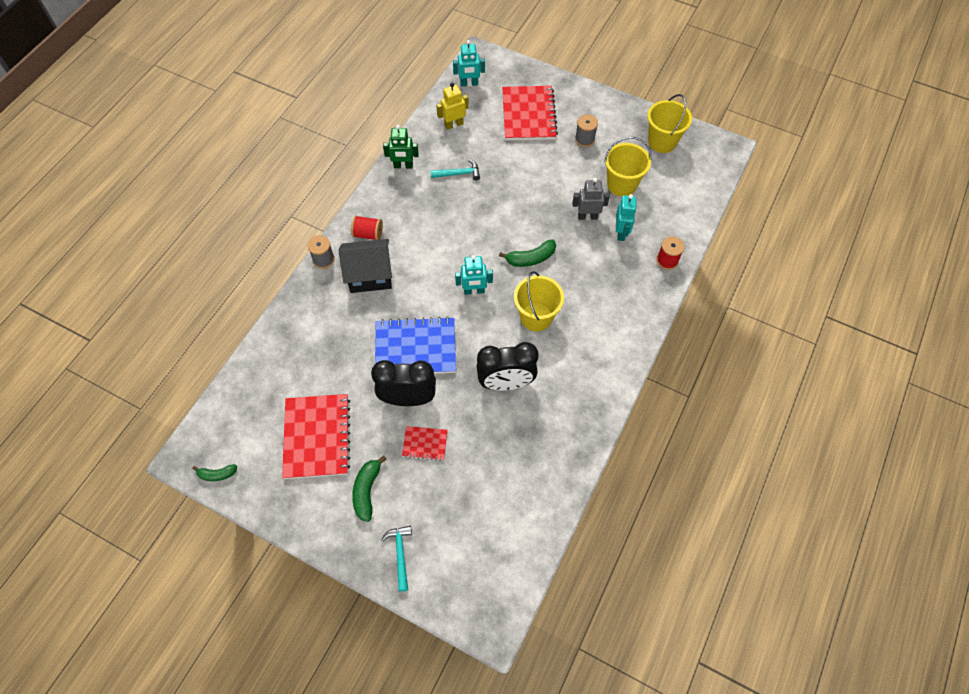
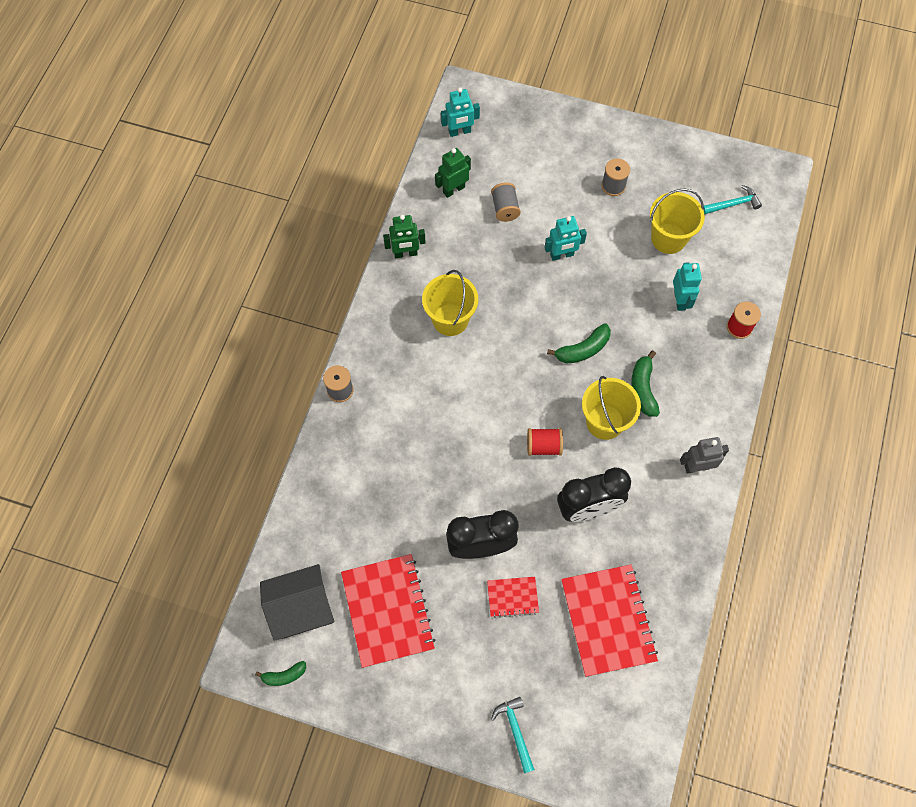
camera: 10 degrees left, 5 degrees up
black house [339,239,392,293] -> black house moved to [260,564,334,641]
red spool [351,215,383,240] -> red spool moved to [527,428,563,456]
green banana [352,455,387,522] -> green banana moved to [631,351,660,417]
blue notebook [375,316,456,374] -> none
turquoise hammer [430,160,480,180] -> turquoise hammer moved to [704,185,762,214]
yellow robot [436,83,469,130] -> green robot [435,148,471,198]
turquoise robot [455,255,493,295] -> turquoise robot moved to [544,216,587,261]
red notebook [502,86,558,141] -> red notebook moved to [561,565,658,677]
grey robot [572,178,610,220] -> grey robot moved to [680,437,729,473]
yellow bucket [647,94,692,153] -> yellow bucket moved to [422,270,478,336]
none -> grey spool [491,182,521,222]

